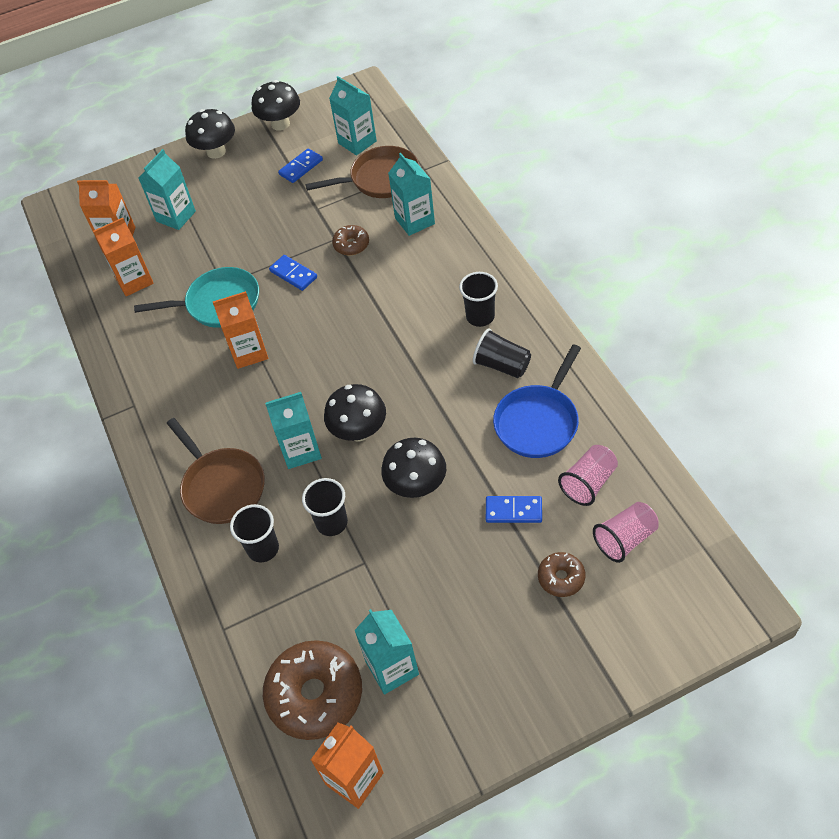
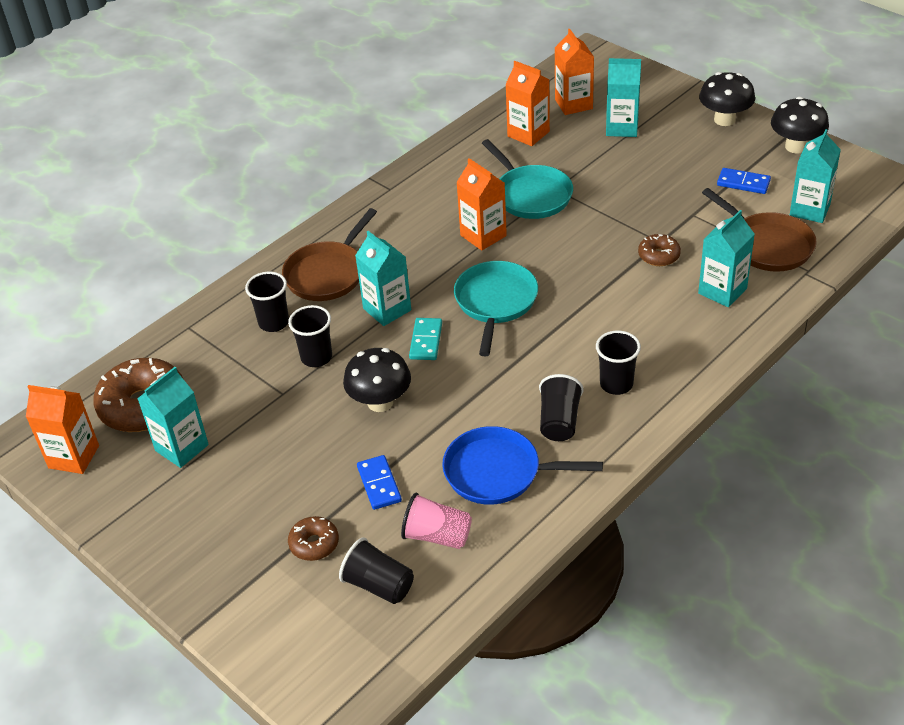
camera: 65 degrees right, 10 degrees down
blue domino [269,255,317,291] -> none
black mushroom [324,384,386,442] -> turquoise domino [409,318,442,360]
pink cup [593,502,659,563] -> black cup [339,538,414,604]
none -> turquoise pan [454,261,538,356]

